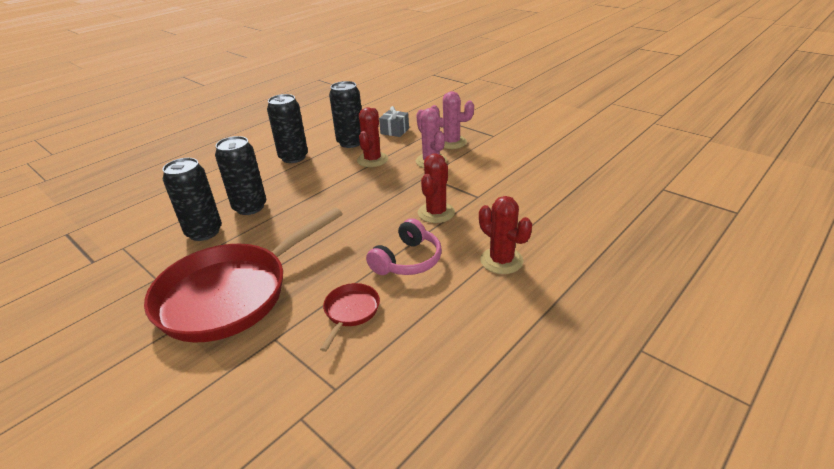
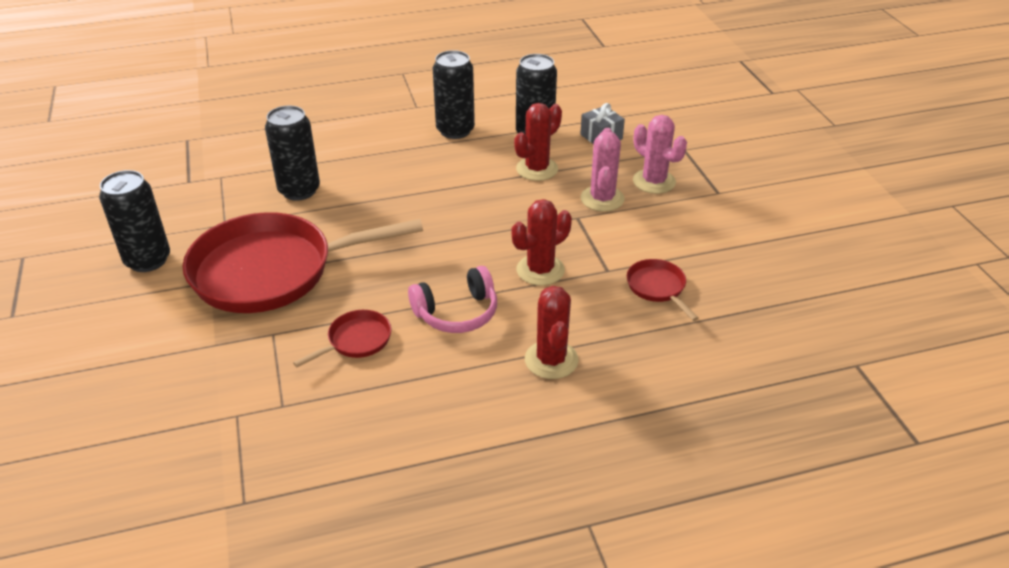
camera: 30 degrees right, 5 degrees up
black can [215,136,266,215] -> black can moved to [99,170,170,272]
none -> red pan [627,259,699,321]

